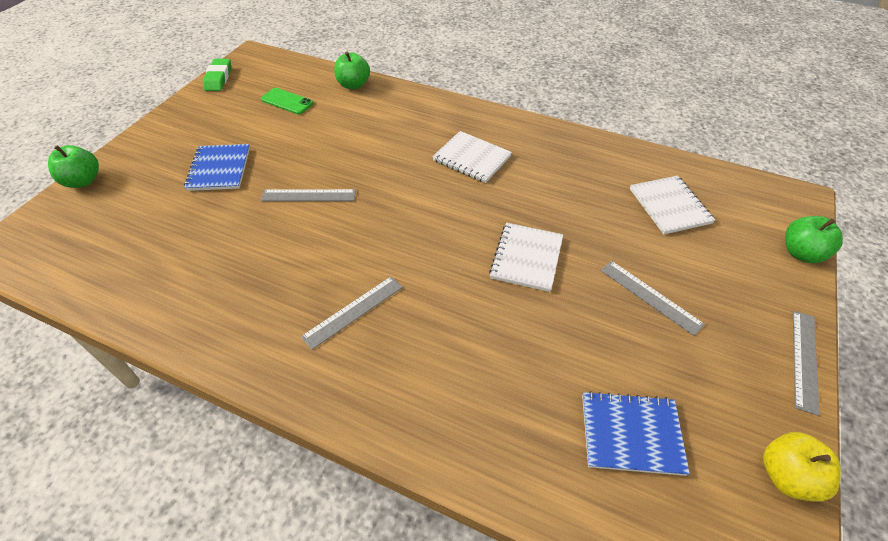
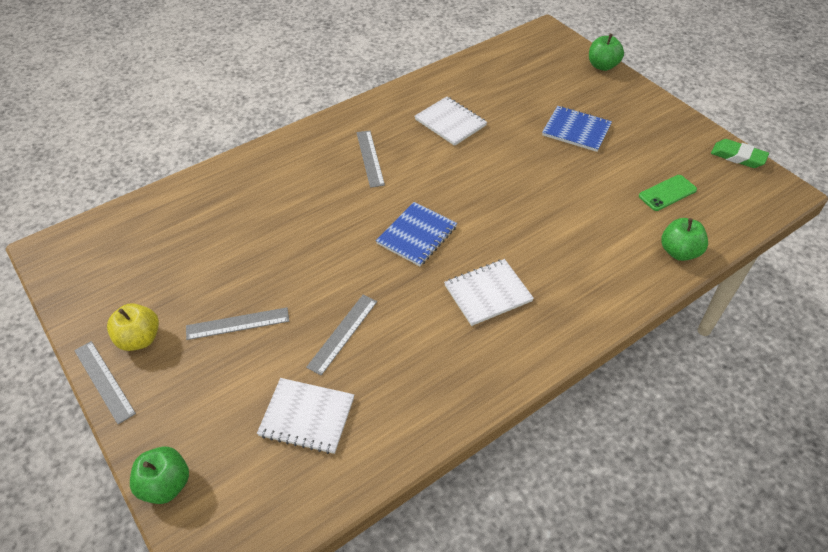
camera: 120 degrees right, 0 degrees up
grey ruler [261,189,356,201] -> grey ruler moved to [306,295,377,376]
white notebook [489,223,563,292] -> white notebook moved to [415,96,487,146]
blue notebook [582,391,690,476] -> blue notebook moved to [376,202,457,266]
yellow apple [763,432,841,502] -> yellow apple moved to [107,303,159,351]

